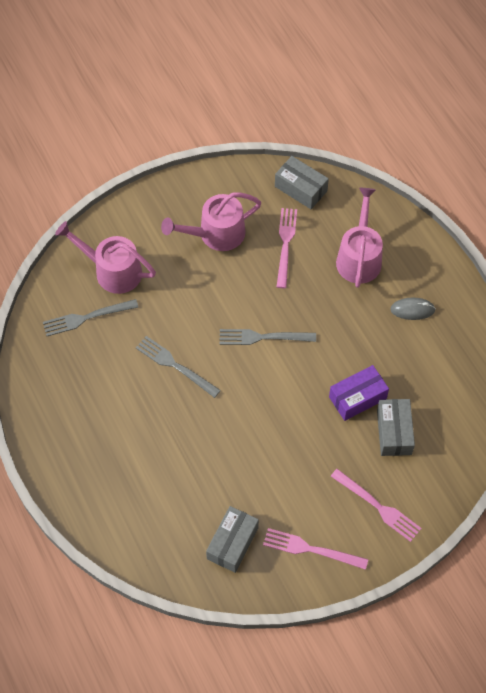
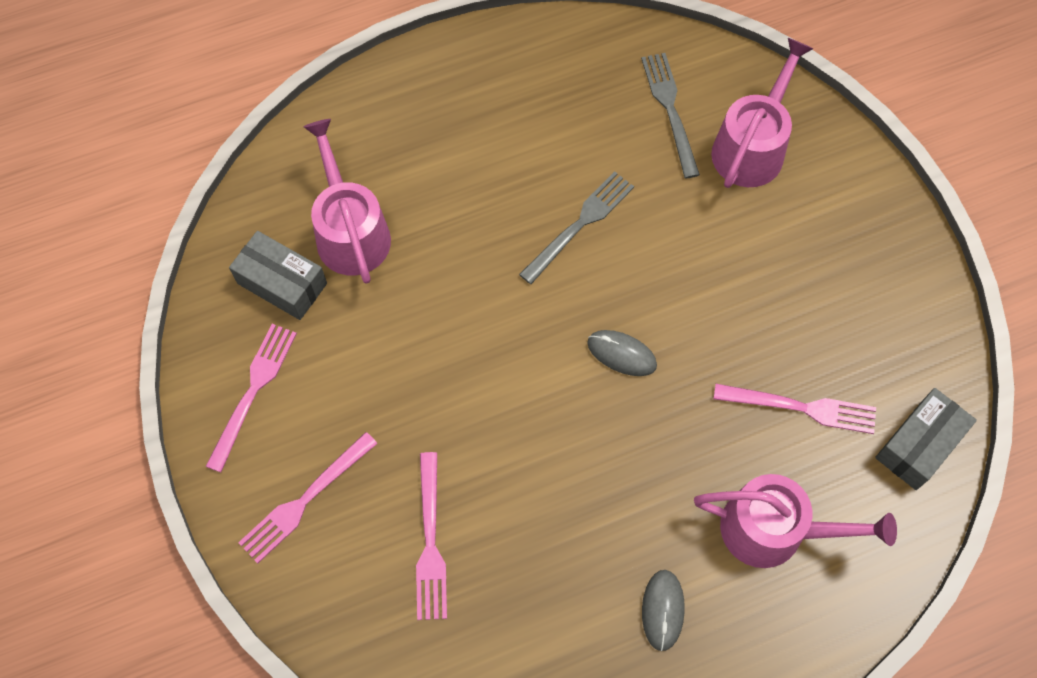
camera: 95 degrees right, 5 degrees up
pink watering can [161,192,261,251] -> pink watering can moved to [303,119,391,284]
grey fork [219,329,316,345] -> grey mouse [587,330,657,376]
purple box [329,365,389,421] -> none
grey box [377,399,415,456] -> pink fork [416,452,447,620]

